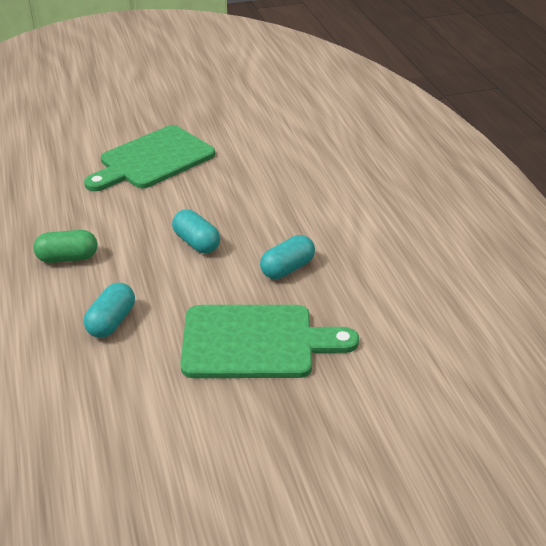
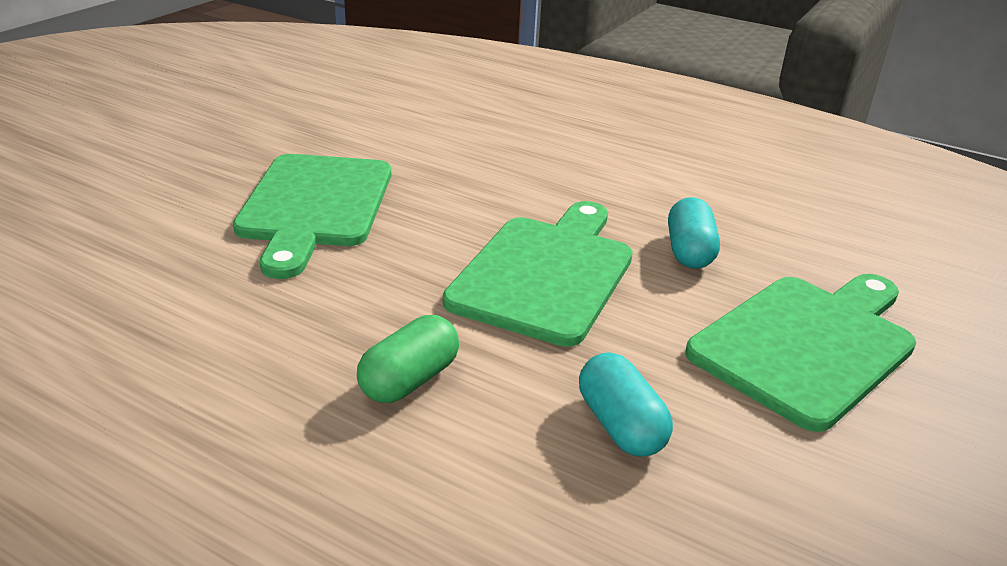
camera: 45 degrees left, 5 degrees down
turquoise capsule [172,210,220,253] -> green cutting board [443,201,633,347]

